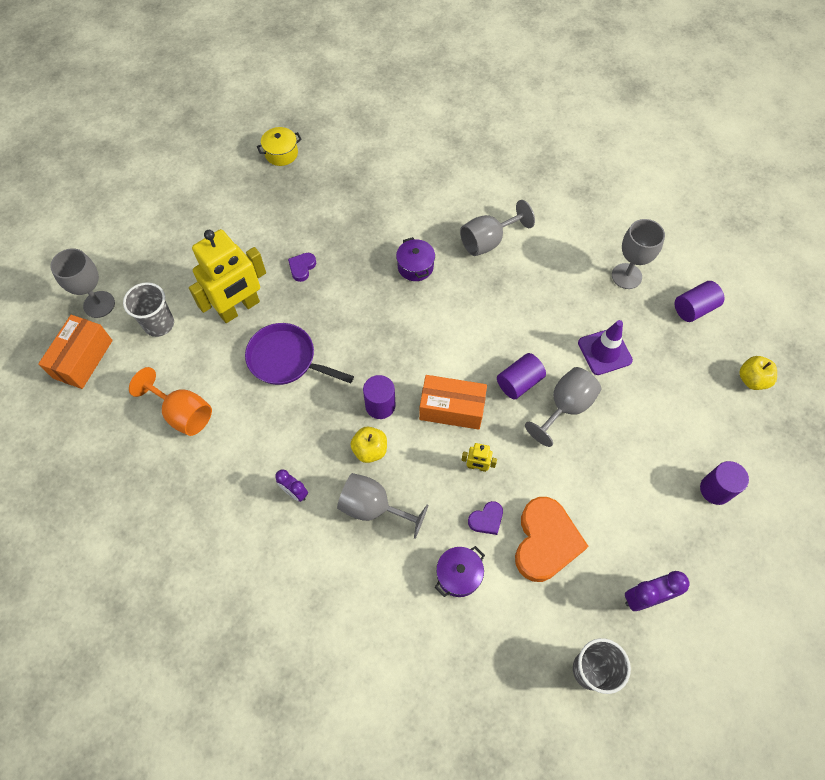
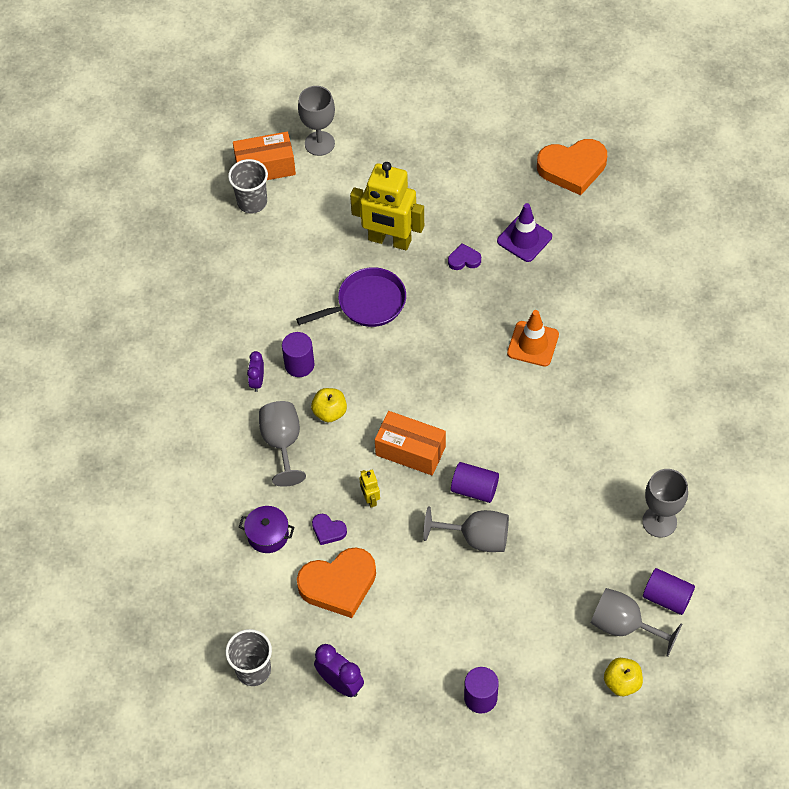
camera: 60 degrees right, 5 degrees down
grey cup [123,282,174,337] -> grey cup moved to [228,159,268,213]
orange goblet [129,367,212,436] -> none
purple pan [245,323,354,385] -> purple pan turned 75 degrees clockwise [296,267,406,327]
yellow pot [257,127,302,166] -> orange heart [537,139,607,195]
purple cylinder [363,375,395,419] -> purple cylinder moved to [282,332,315,377]
purple pot [396,237,435,281] -> orange traffic cone [507,310,559,367]
orange box [419,375,487,430] -> orange box turned 45 degrees counterclockwise [375,411,446,475]
grey goblet [460,200,535,256] -> grey goblet moved to [591,588,682,657]
purple traffic cone [578,320,633,375] -> purple traffic cone moved to [497,203,552,262]

